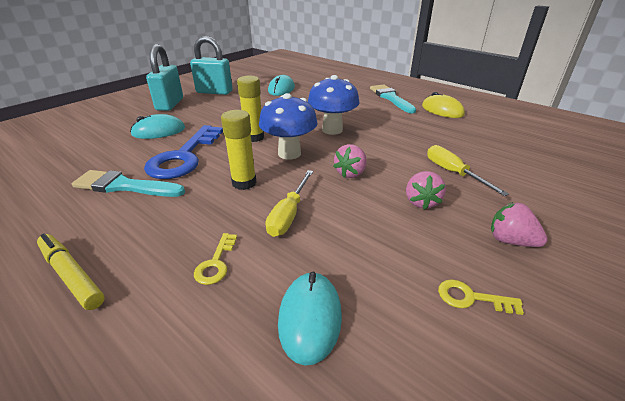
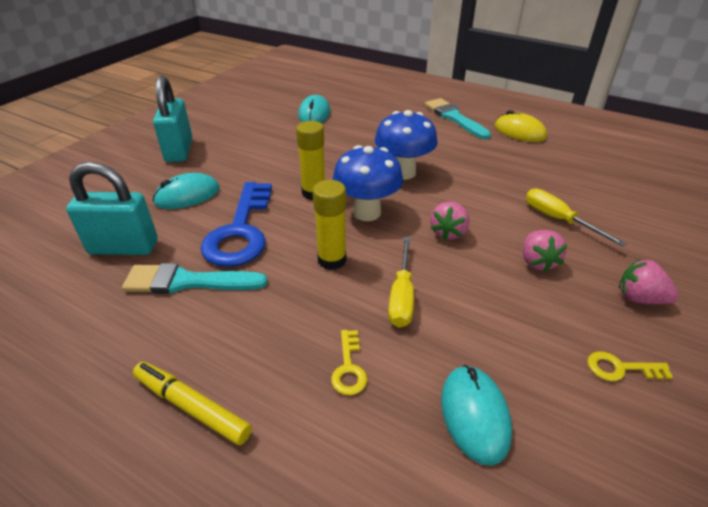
camera: 10 degrees left, 5 degrees up
turquoise padlock [190,36,232,95] -> turquoise padlock moved to [66,162,157,255]

